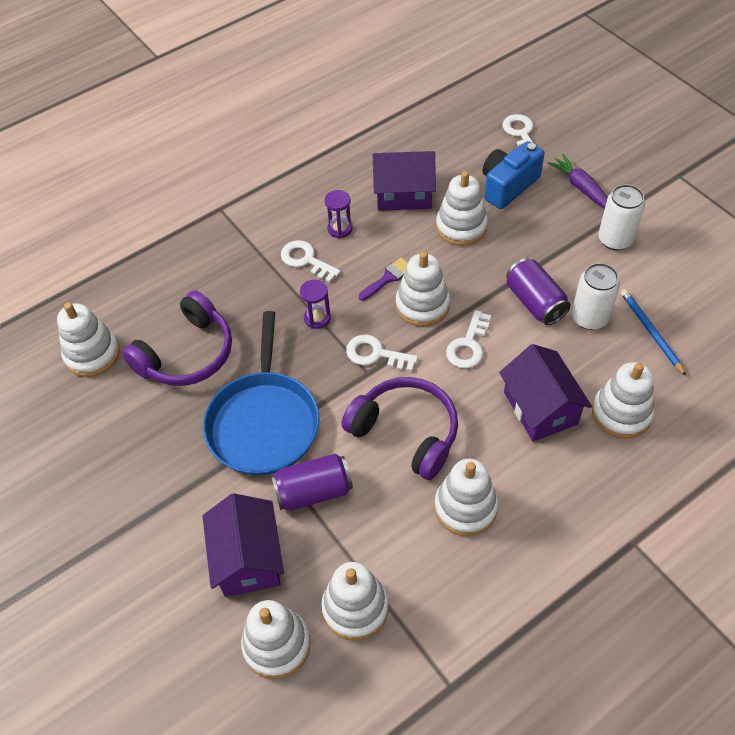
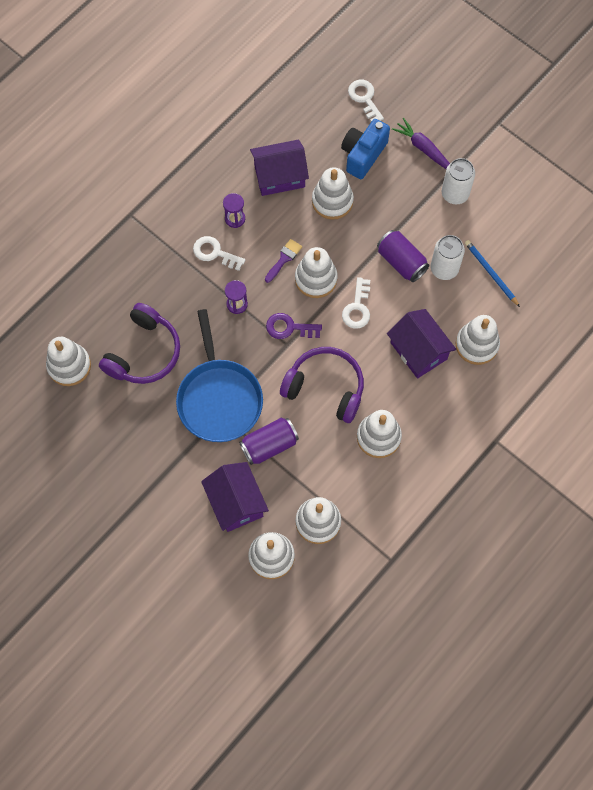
camera: 15 degrees left, 15 degrees up
white key [346,334,418,372] -> purple key [266,313,322,339]

